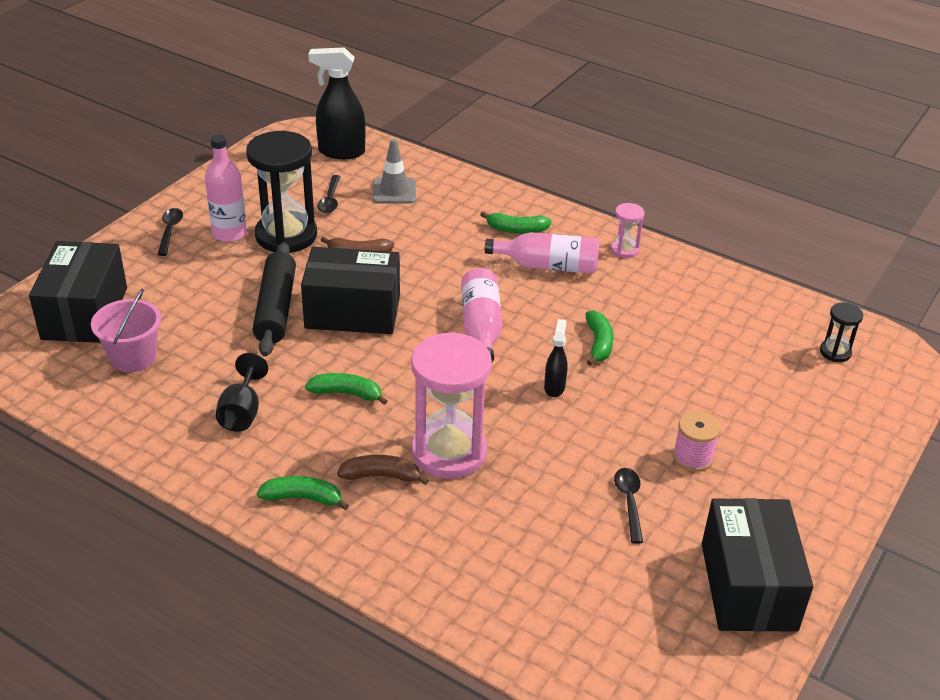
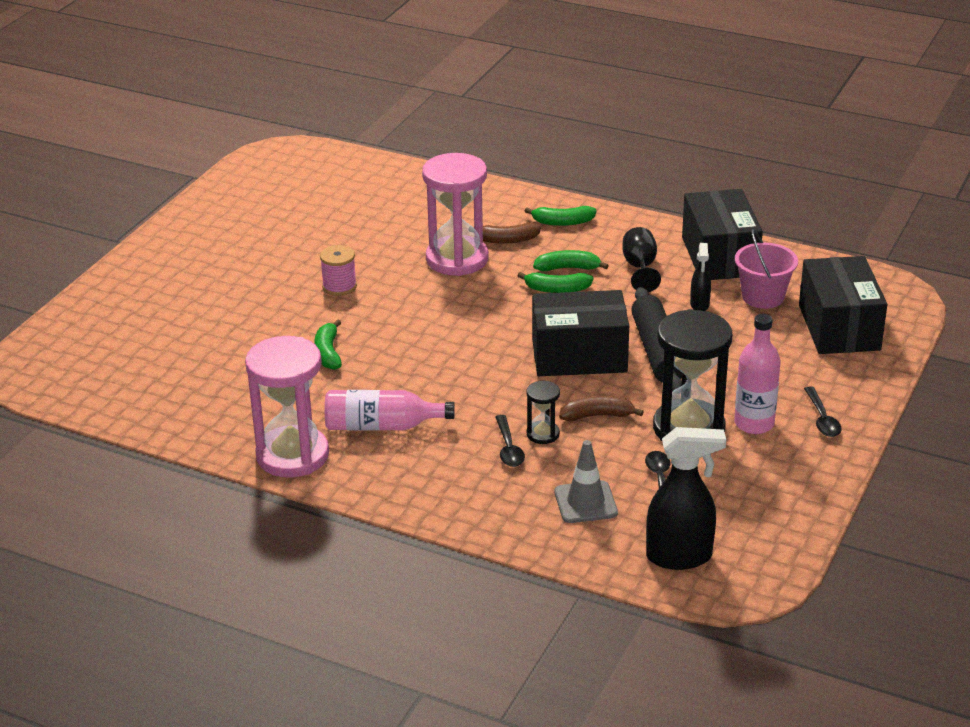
camera: 175 degrees right, 5 degrees down
pink bottle [461,268,502,362] -> none
green banana [480,211,552,234] -> green banana moved to [533,250,609,271]
black spray bottle [544,319,568,397] -> black spray bottle moved to [690,243,711,311]
pink hourglass [611,203,645,258] -> pink hourglass [245,336,329,478], size x2.18
black spoon [614,468,643,544] -> black spoon moved to [495,415,525,467]
pink spool [673,411,720,472] -> pink spool moved to [320,245,357,296]
black box [702,498,813,632] -> black box moved to [682,189,763,280]
black hourglass [820,302,863,362] -> black hourglass moved to [526,381,560,444]

